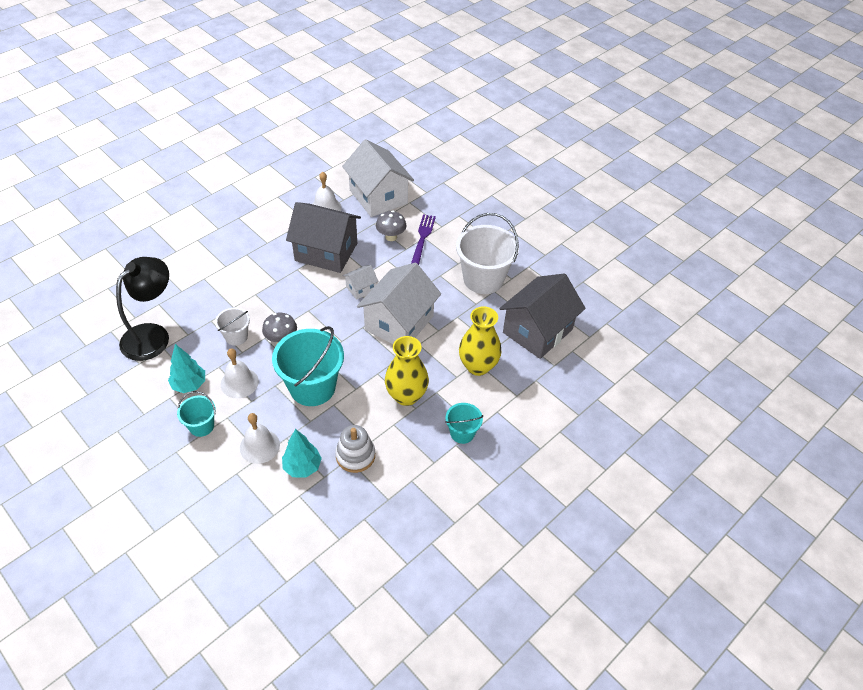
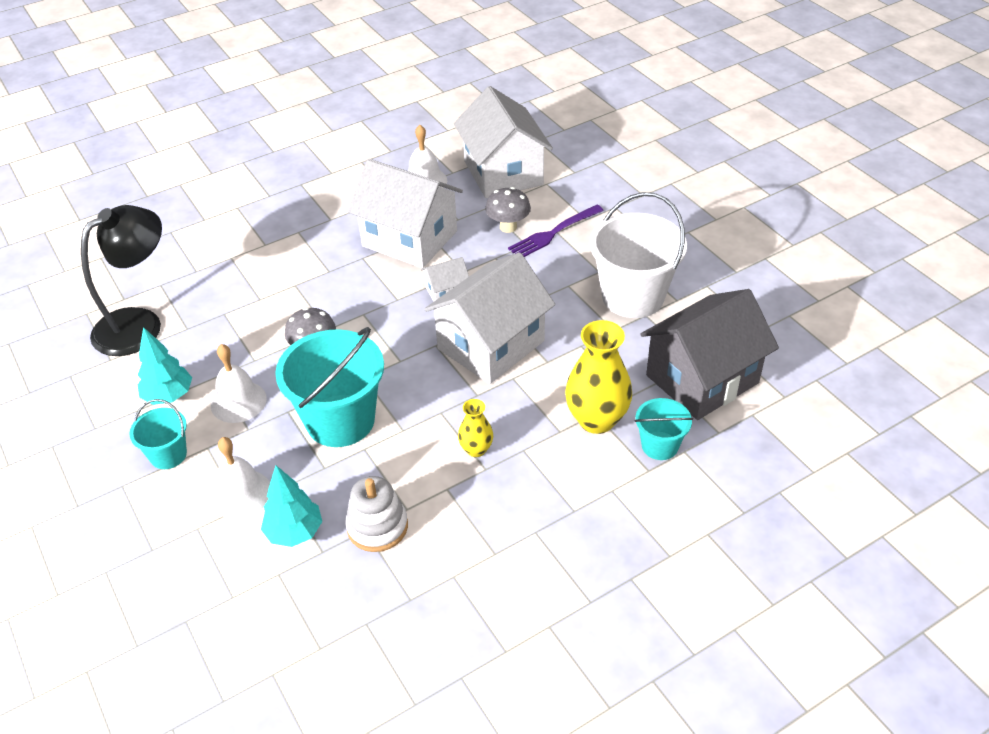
camera: 15 degrees right, 5 degrees down
white bucket [215,308,250,346] -> none
grey house [286,202,361,273] -> white house [348,159,463,268]
yellow vase [385,336,429,406] -> yellow vase [458,399,493,457], size x0.53
purple fork [411,214,436,265] -> purple fork turned 150 degrees counterclockwise [508,205,604,257]
turquoise bucket [445,403,483,444] -> turquoise bucket moved to [635,398,693,460]

